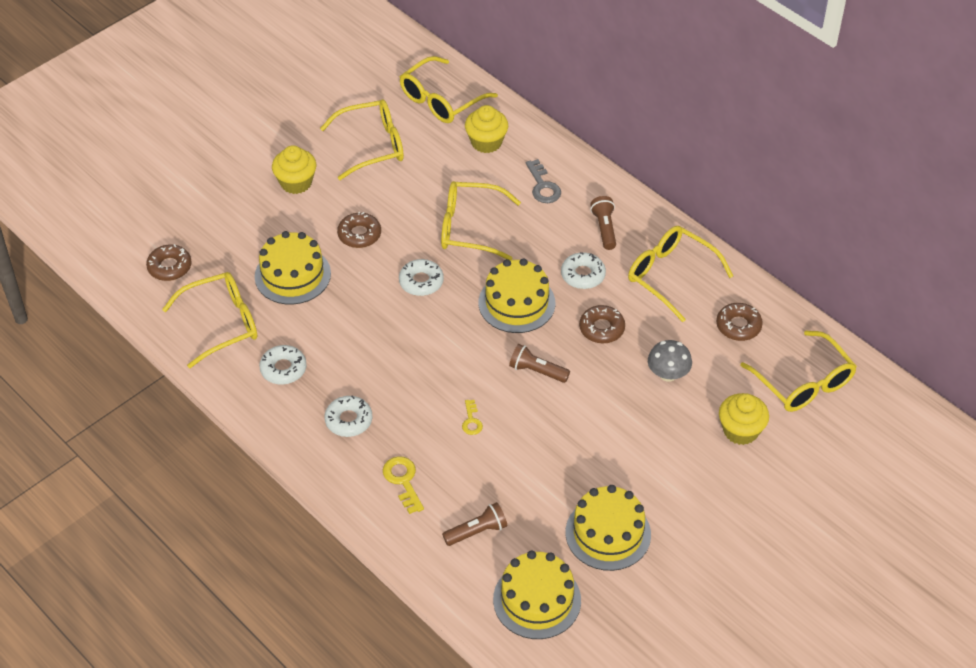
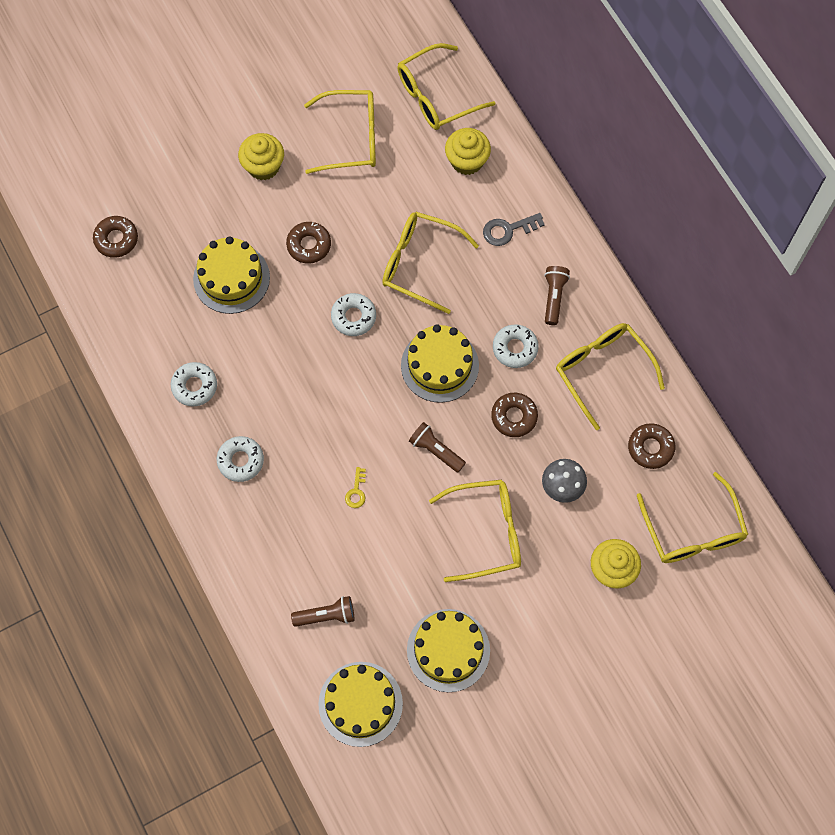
camera: 15 degrees right, 20 degrees up
yellow glasses [162,272,257,368] -> yellow glasses moved to [429,480,521,582]
yellow key [383,456,424,514] -> none
grey key [526,159,561,203] -> grey key turned 75 degrees clockwise [483,213,545,246]

